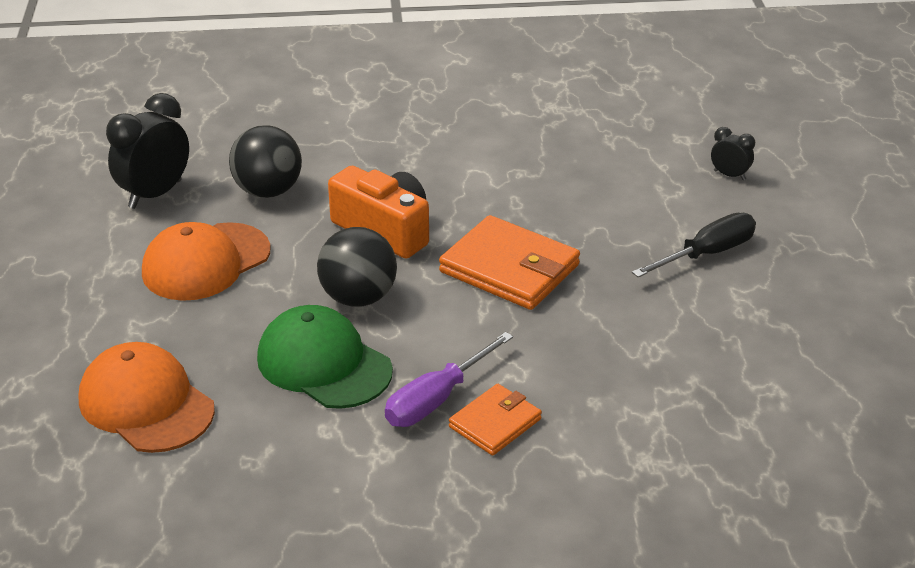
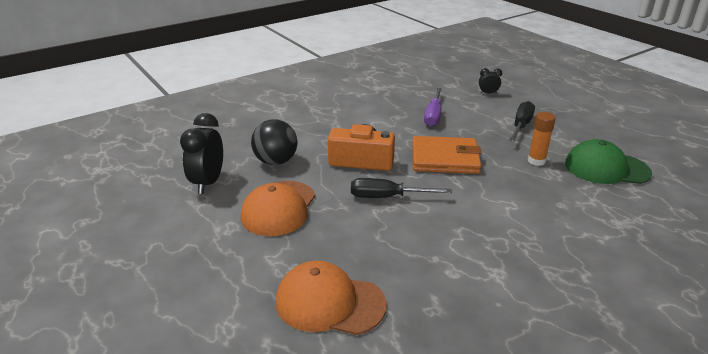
camera: 30 degrees left, 5 degrees down
green cap [257,305,393,409] -> green cap moved to [565,139,652,184]
black ball [317,227,397,307] -> black screwdriver [351,178,452,198]
purple screwdriver [385,332,513,427] -> purple screwdriver moved to [424,88,442,126]
orange wallet [449,384,542,455] -> none
none -> orange glue stick [528,112,556,166]

